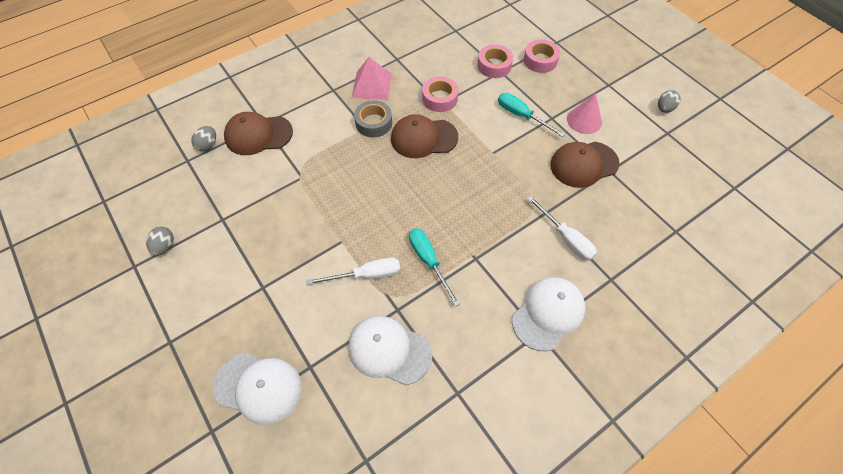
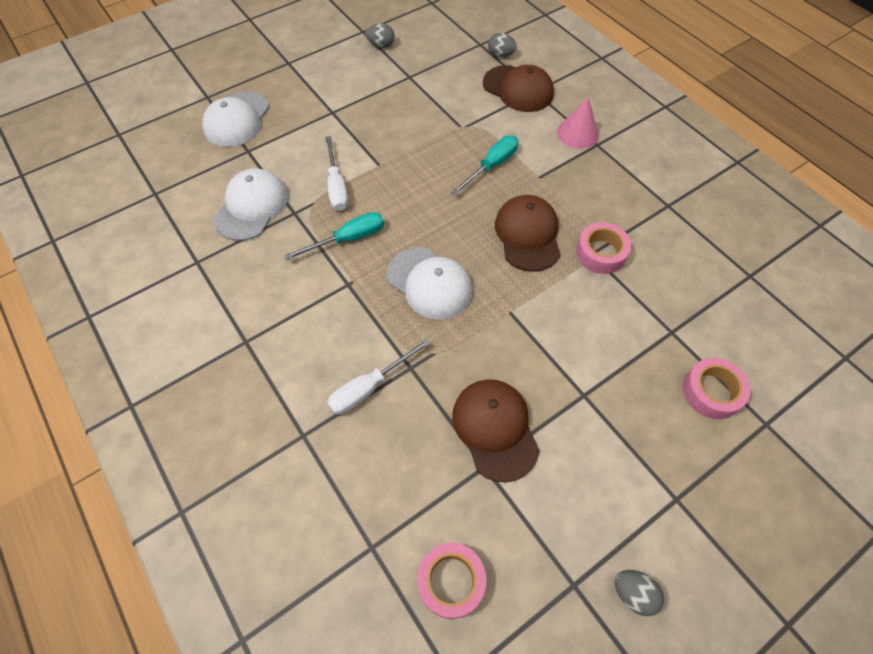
camera: 90 degrees right, 0 degrees up
brown cap [224,112,293,155] -> brown cap turned 135 degrees clockwise [483,65,554,112]
pink pyramid [352,57,392,100] -> none
grey tape [354,100,392,137] -> none
pink tape [477,44,513,78] -> pink tape moved to [417,543,486,619]
turquoise screwdriver [498,93,565,137] -> turquoise screwdriver moved to [451,135,518,195]
white cap [512,277,586,351] -> white cap moved to [387,247,472,319]
pink cone [567,93,602,134] -> pink cone moved to [557,97,599,149]

